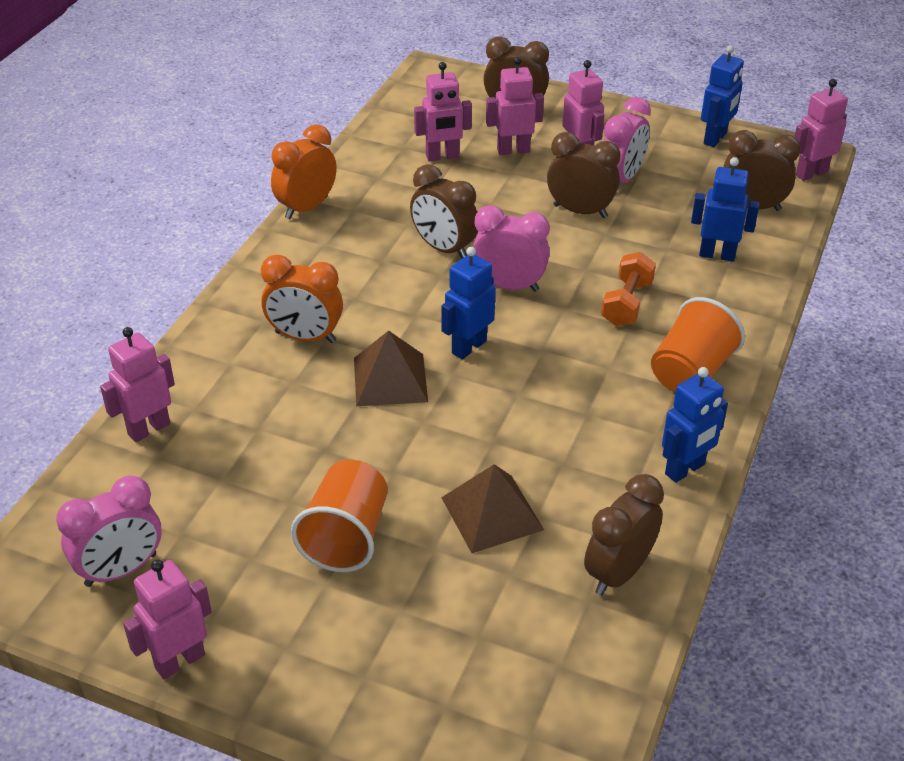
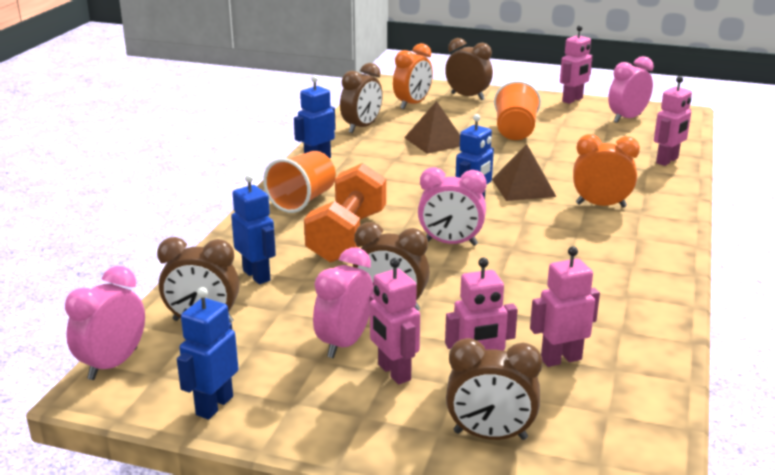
camera: 175 degrees right, 15 degrees down
orange clock [271,124,337,219] -> orange clock moved to [393,43,433,109]
brown clock [410,164,478,259] -> brown clock moved to [445,38,493,101]
orange dumbbell [601,252,656,326] -> orange dumbbell [304,163,386,263], size x1.71
blue robot [691,157,760,262] -> blue robot turned 135 degrees counterclockwise [231,174,276,284]
pink robot [794,79,848,181] -> pink clock [65,266,145,380]

